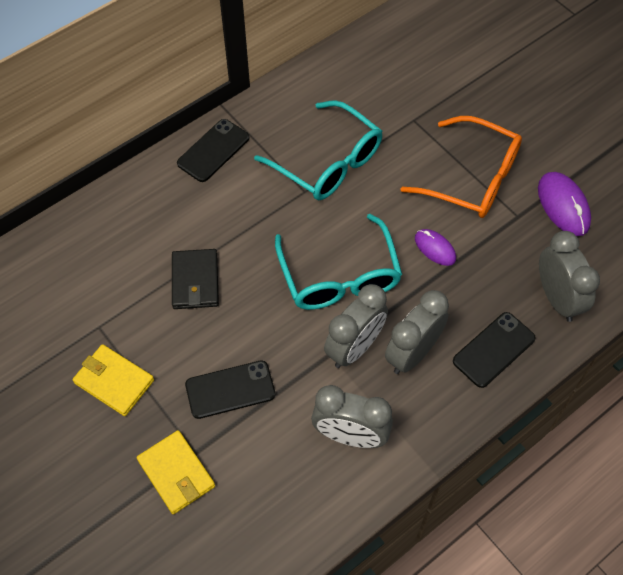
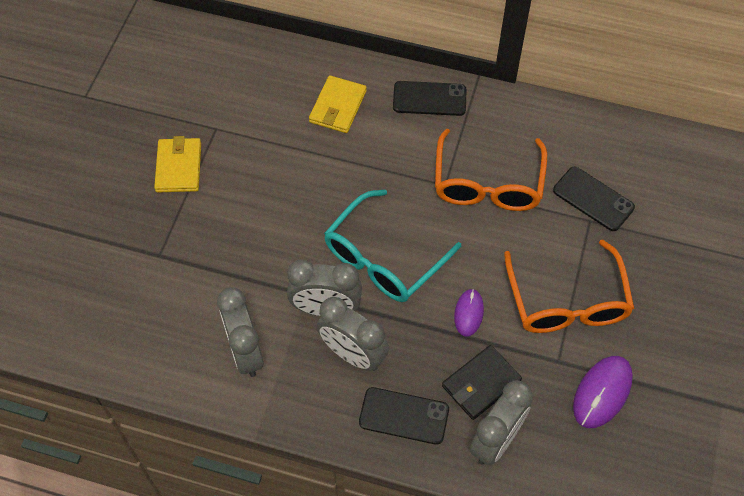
camera: 55 degrees right, 0 degrees up
yellow wallet [137,430,215,514] -> yellow wallet moved to [309,75,367,133]
black wallet [172,249,219,309] -> black wallet moved to [442,345,522,420]
black phone [185,361,275,419] -> black phone moved to [553,167,635,231]
turquoise glasses [254,100,382,200] -> orange glasses [435,129,547,211]
grey clock [385,290,449,374] -> grey clock turned 150 degrees counterclockwise [317,297,389,371]

